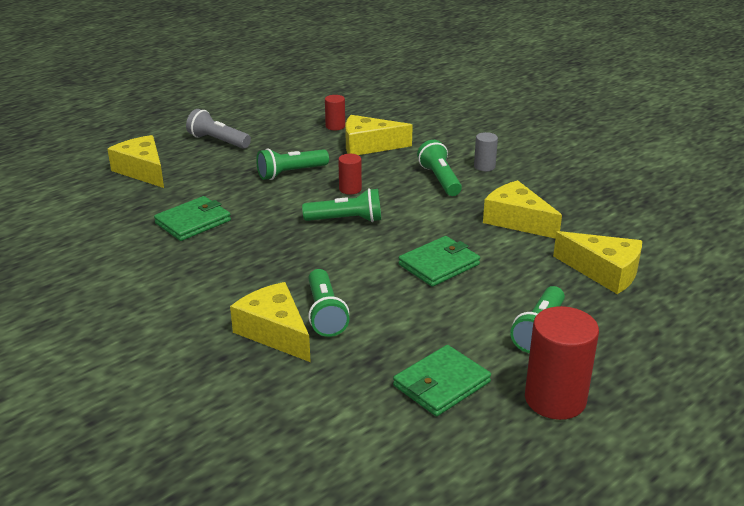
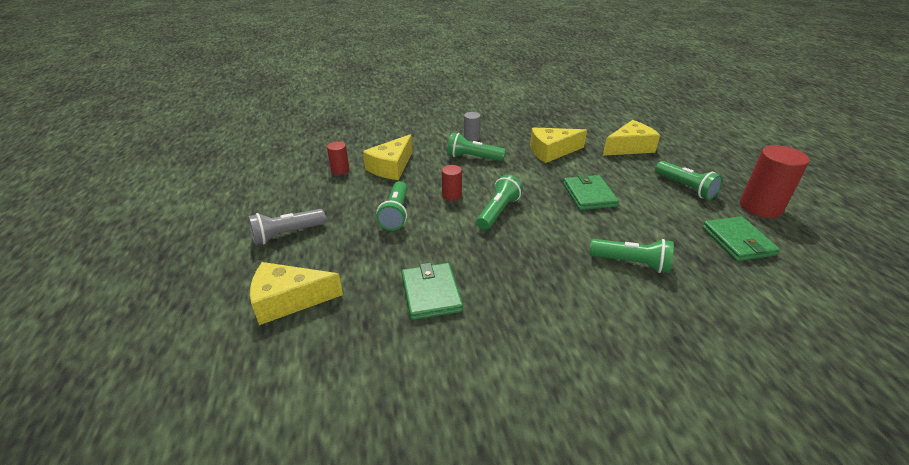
camera: 60 degrees left, 5 degrees up
yellow cheese [230,282,311,362] -> none

